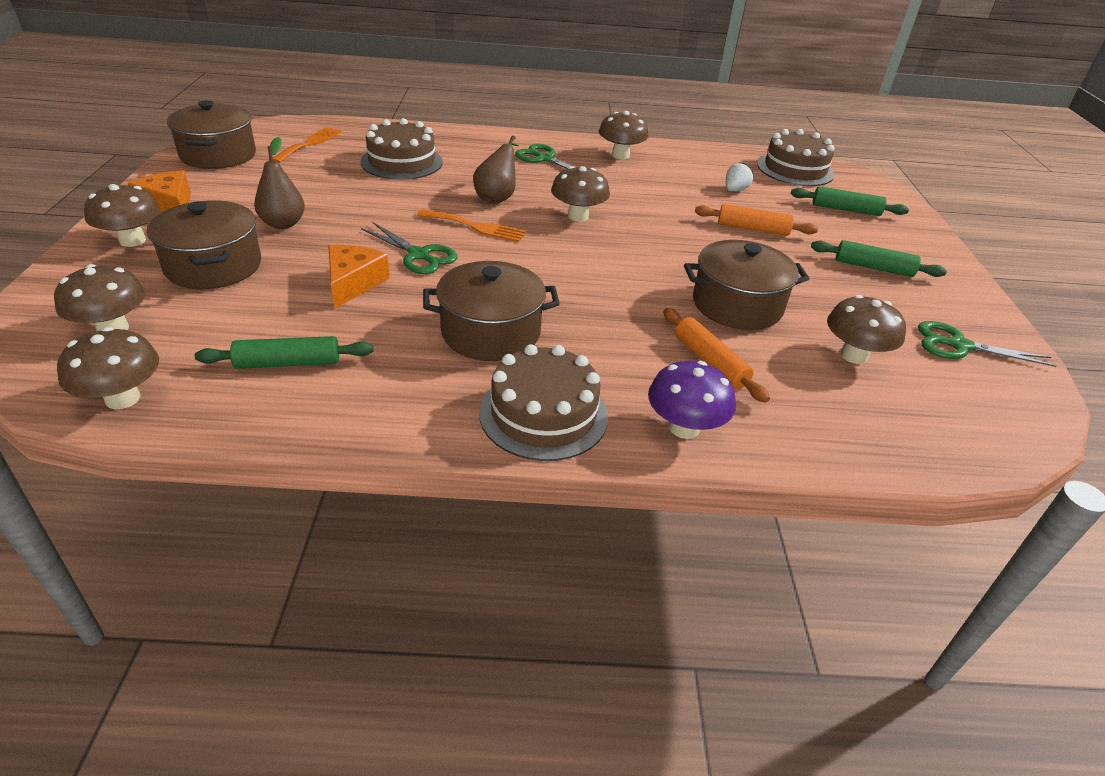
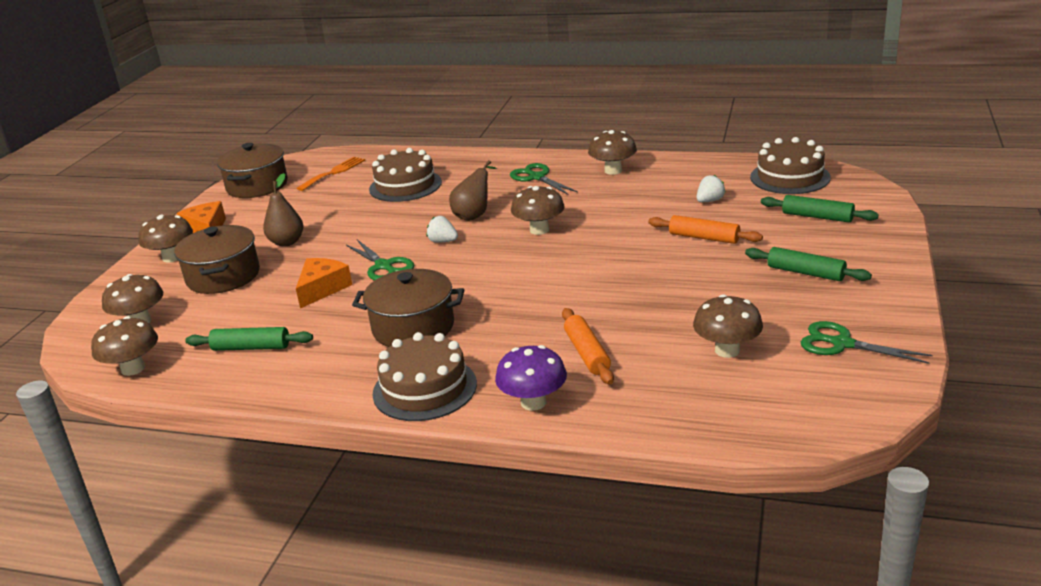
camera: 20 degrees right, 10 degrees down
orange fork [417,209,526,242] -> white strawberry [427,216,458,243]
brown pot [684,240,810,330] -> none

